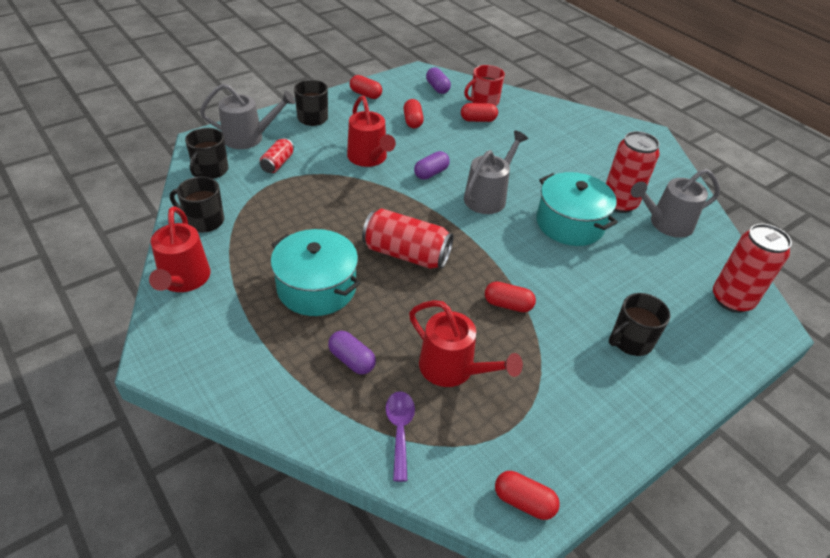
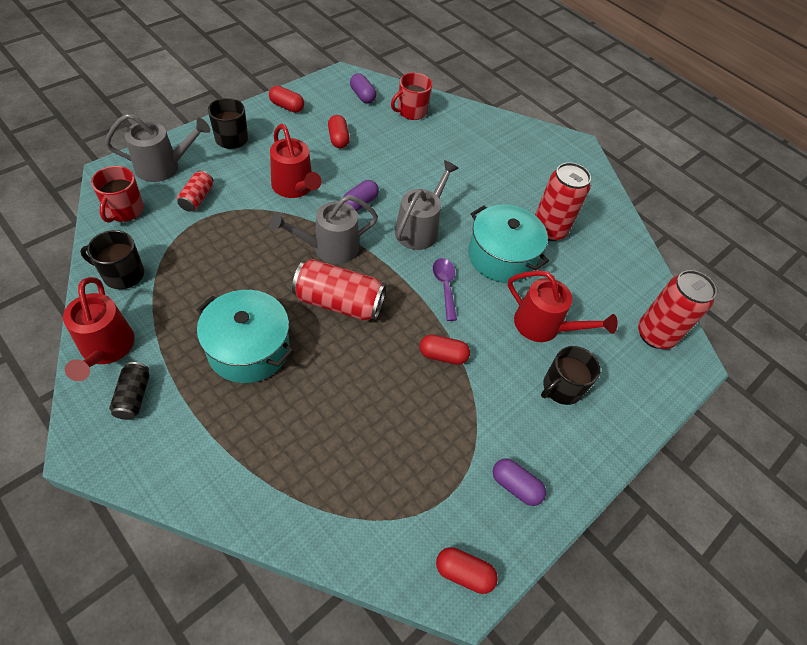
camera: 10 degrees left, 10 degrees up
black mug [185,128,229,179] -> red mug [91,166,144,223]
purple capsule [328,331,376,374] -> purple capsule moved to [493,458,546,506]
purple spoon [386,391,415,482] -> purple spoon moved to [433,258,457,321]
red watering can [409,300,523,387] -> red watering can moved to [508,271,618,342]
red capsule [461,103,498,122] -> none
grey watering can [631,168,720,238] -> grey watering can moved to [270,195,378,264]
none -> black can [109,362,149,420]

